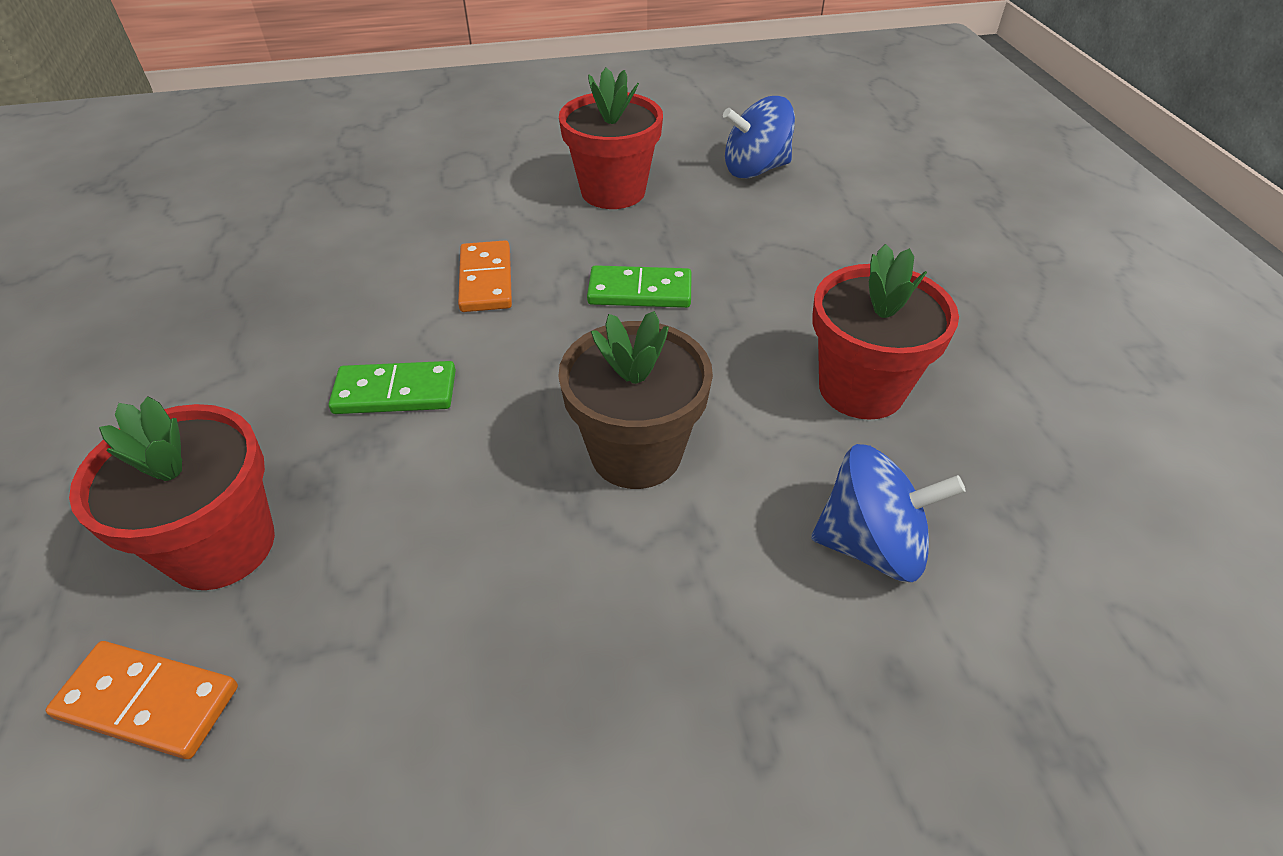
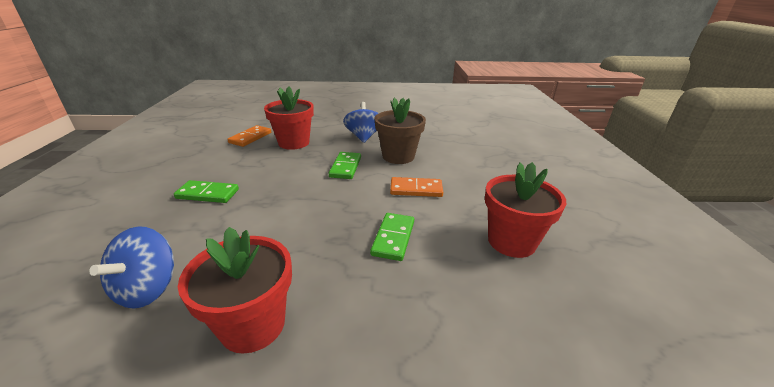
camera: 100 degrees right, 15 degrees down
brown flower pot [558,311,713,489] -> brown flower pot moved to [375,97,426,164]
blue spinning top [723,96,795,178] -> blue spinning top moved to [343,102,379,143]
none -> green domino [174,180,239,203]

